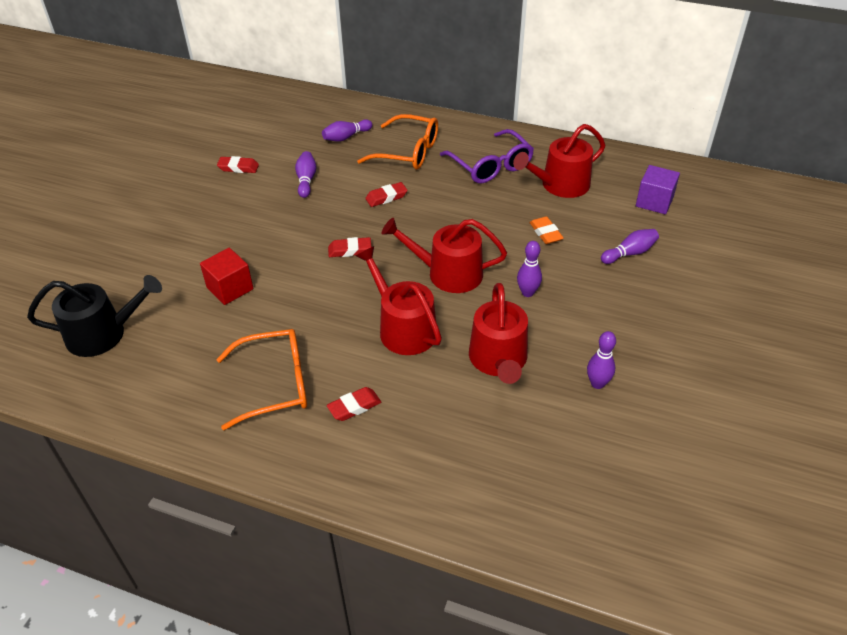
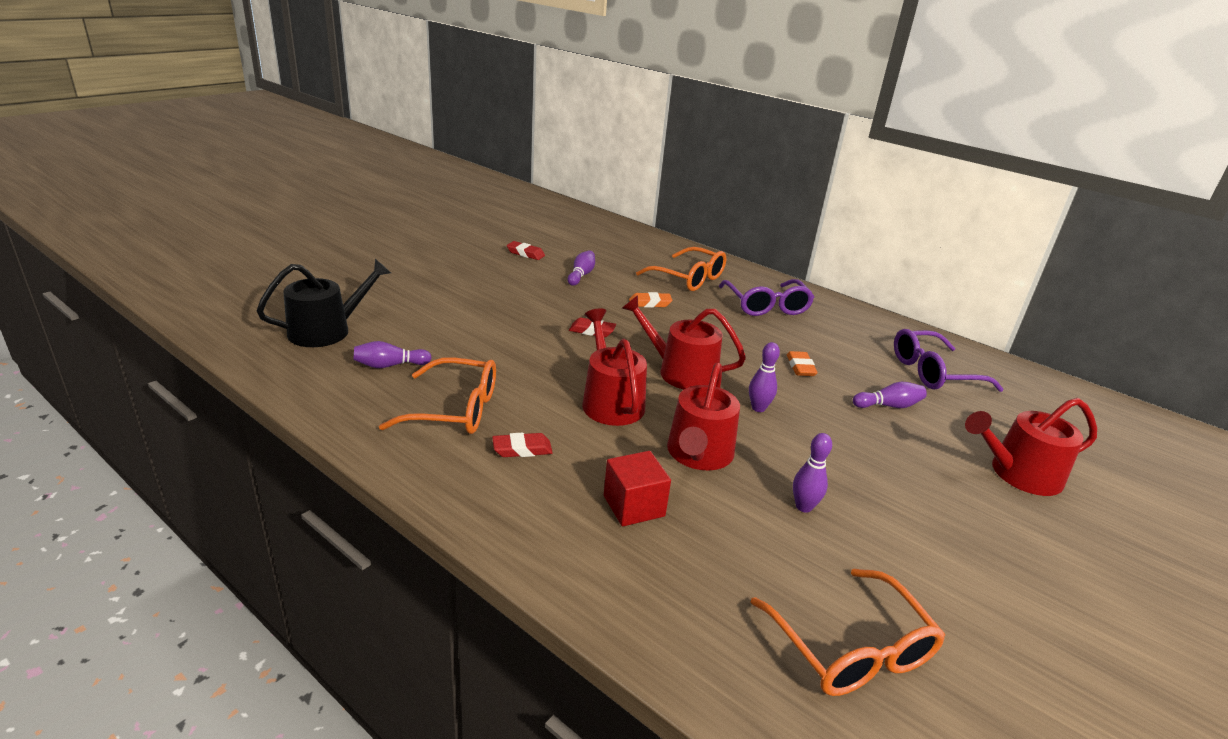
camera: 15 degrees right, 15 degrees down
black watering can [27,275,162,357] -> black watering can turned 45 degrees counterclockwise [256,259,391,347]
red cube [200,248,254,305] -> red cube moved to [604,451,671,526]
purple bowling pin [322,119,372,142] -> purple bowling pin moved to [354,341,432,368]
red eraser [365,182,408,207] -> orange eraser [629,292,672,308]
red watering can [513,124,605,198] -> red watering can moved to [965,398,1097,496]
purple cube [636,165,680,214] -> purple glasses [894,329,1003,392]
none -> orange glasses [751,569,945,696]

